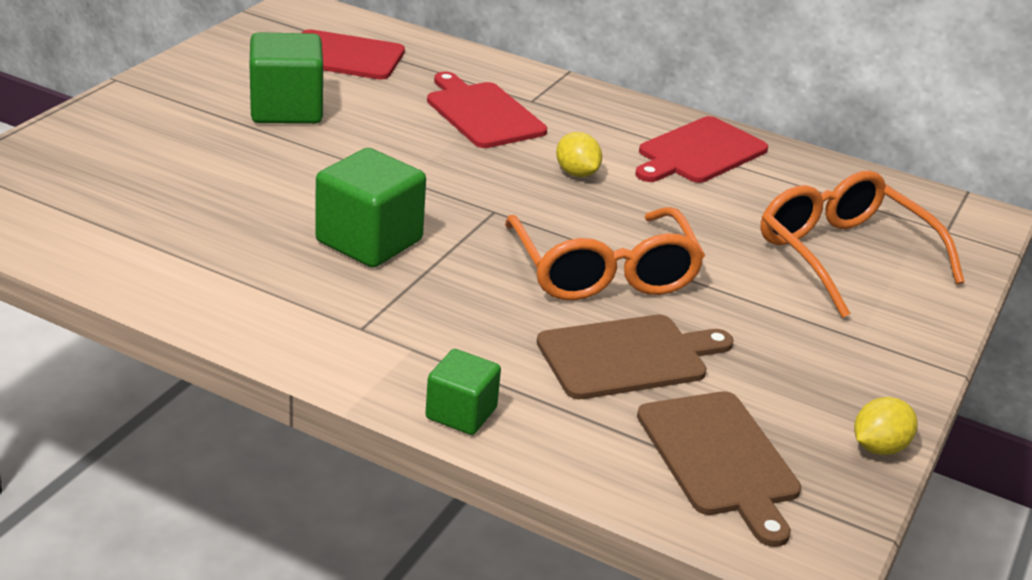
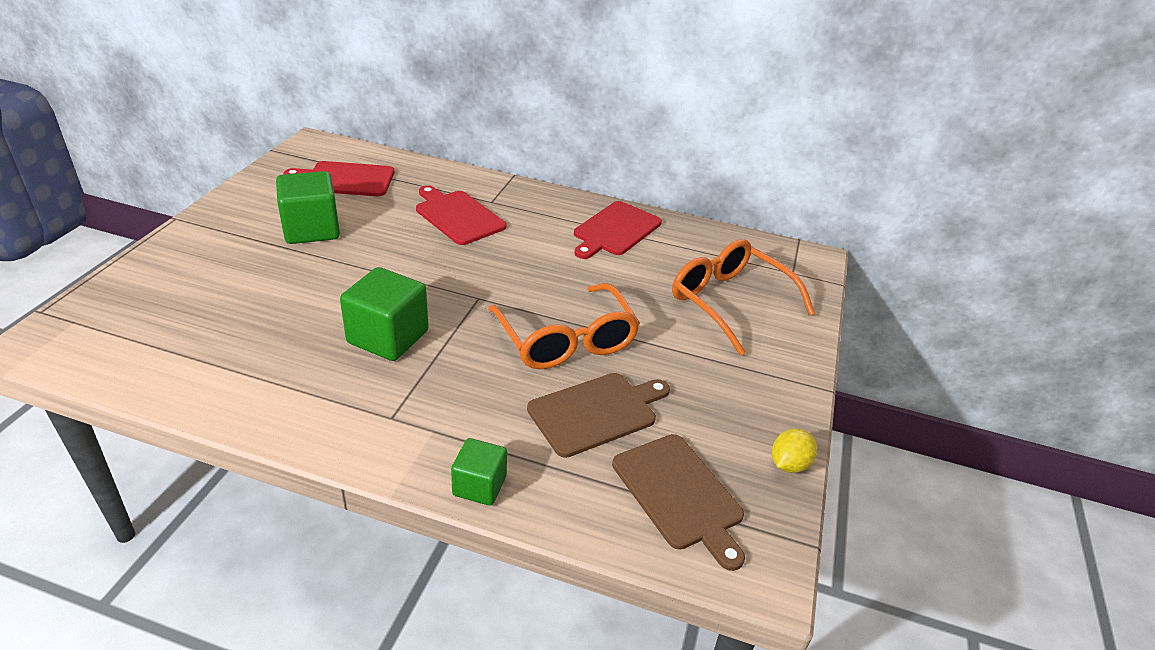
camera: 10 degrees left, 5 degrees up
yellow lemon [556,132,602,177] -> none

